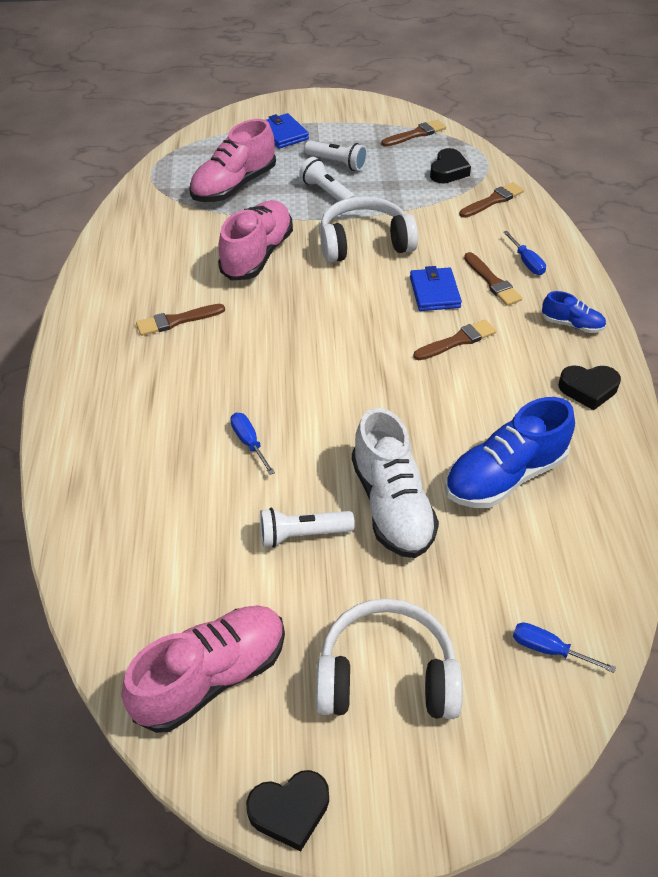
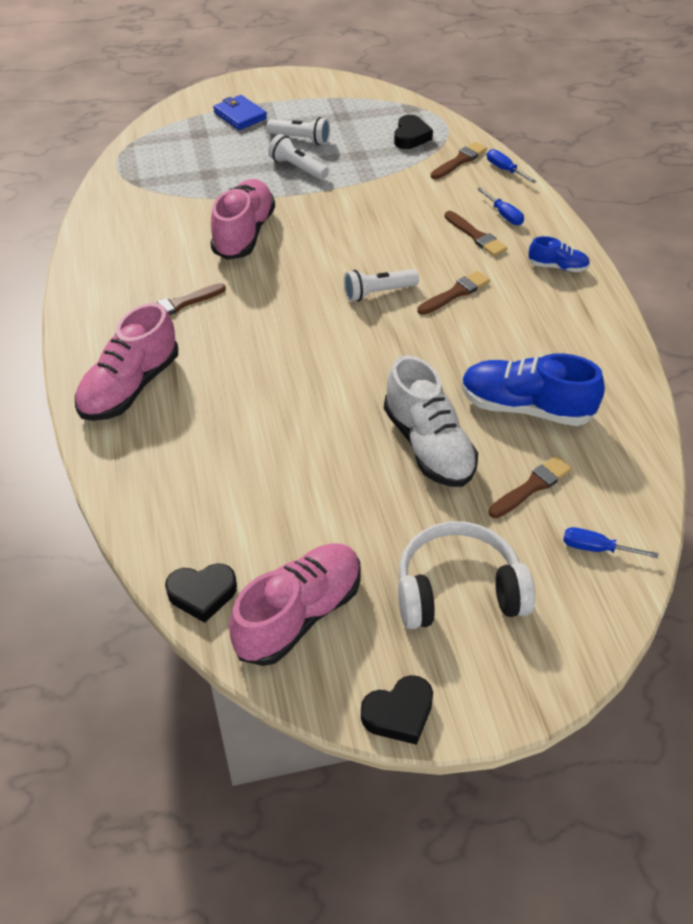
camera: 10 degrees left, 0 degrees up
pink shoe [189,119,276,202] -> pink shoe moved to [75,303,178,421]
blue screwdriver [230,413,275,475] -> blue screwdriver moved to [487,149,536,183]
white flashlight [260,508,355,548] -> white flashlight moved to [344,269,419,302]
white headphones [320,196,418,263] -> none
brown brush [381,120,446,147] -> brown brush moved to [489,456,572,518]
blue wallet [410,266,462,311] -> none
blue shoe [445,397,575,508] -> blue shoe turned 60 degrees clockwise [461,353,605,426]
black heart [559,365,621,410] -> black heart moved to [165,563,237,623]

